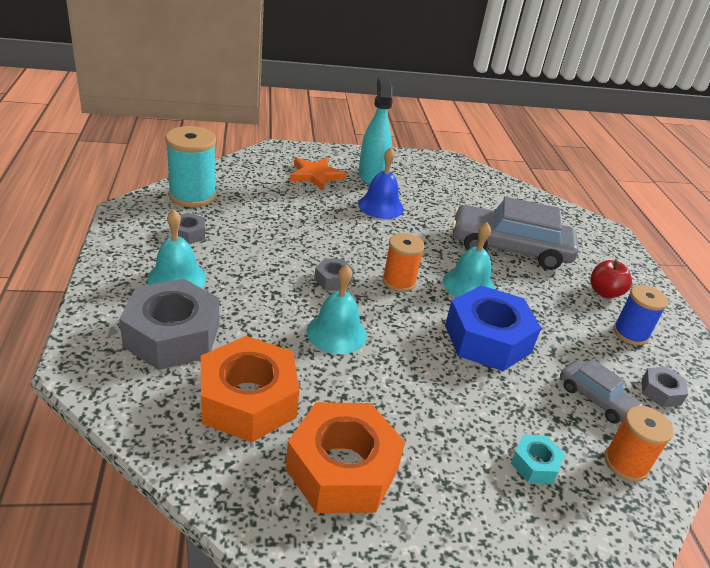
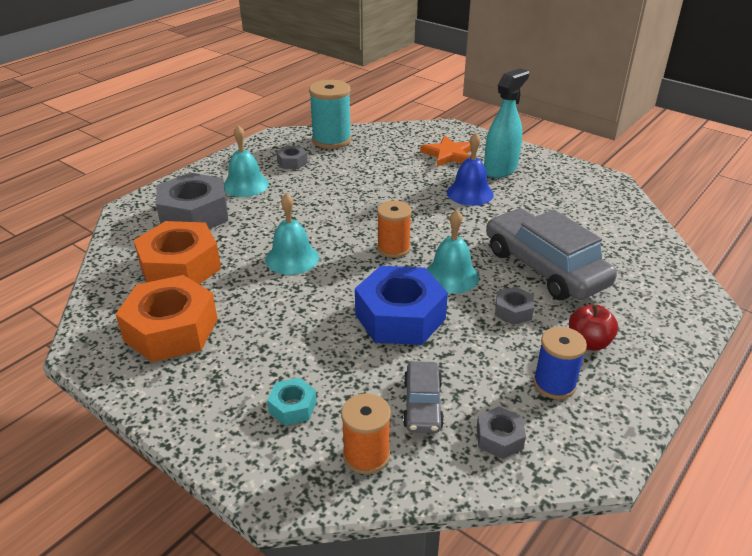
camera: 50 degrees right, 0 degrees up
grey nut [314,258,354,291] -> grey nut moved to [495,287,534,325]

